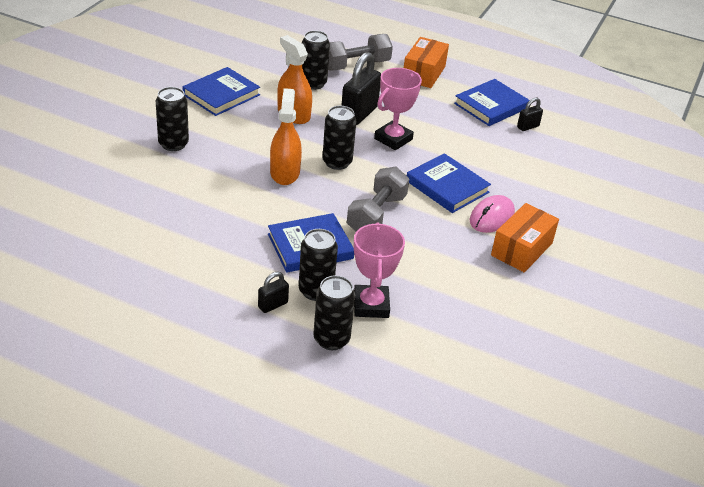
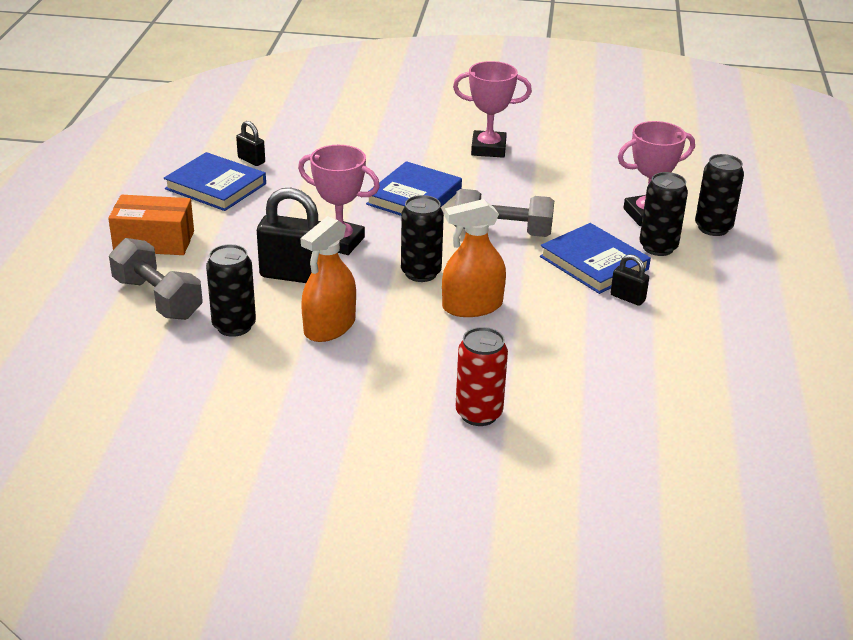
camera: 105 degrees left, 5 degrees down
black can [156,87,189,151] -> red can [456,327,508,426]
blue book [183,67,260,116] -> none
black padlock [258,272,289,313] -> black padlock moved to [610,254,649,305]
pink mouse [470,195,515,233] -> none
orange box [491,203,559,272] -> pink trophy [453,61,532,158]

